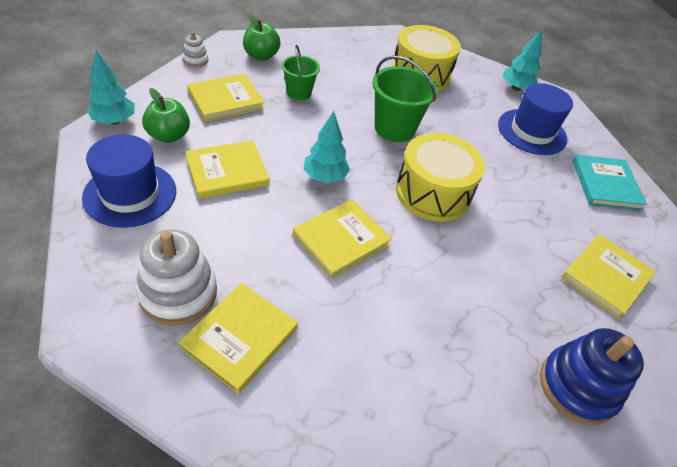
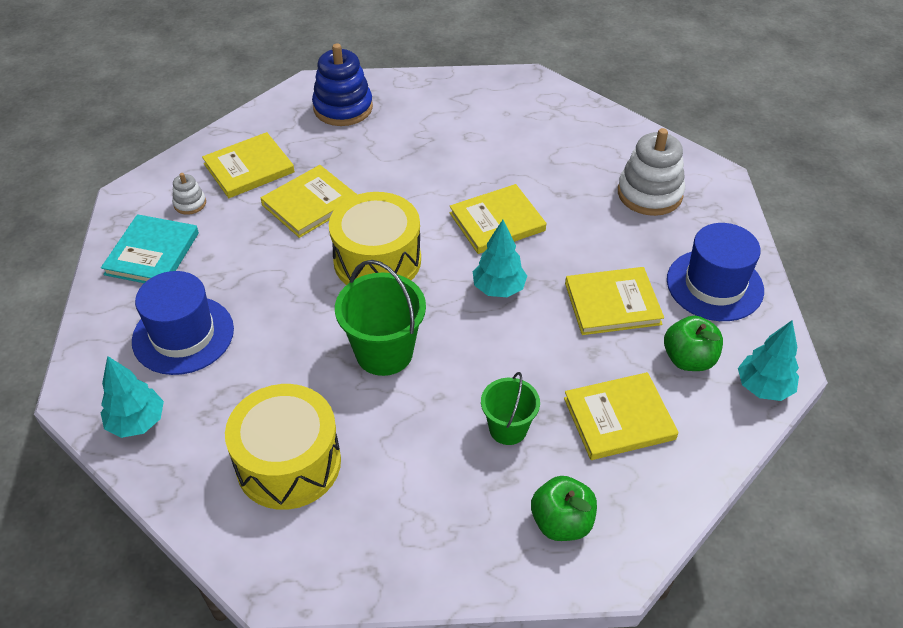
camera: 160 degrees left, 0 degrees up
yellow book [178,283,298,394] -> yellow book moved to [261,165,357,238]
white stacking toy [183,32,208,67] -> white stacking toy moved to [172,173,206,215]

